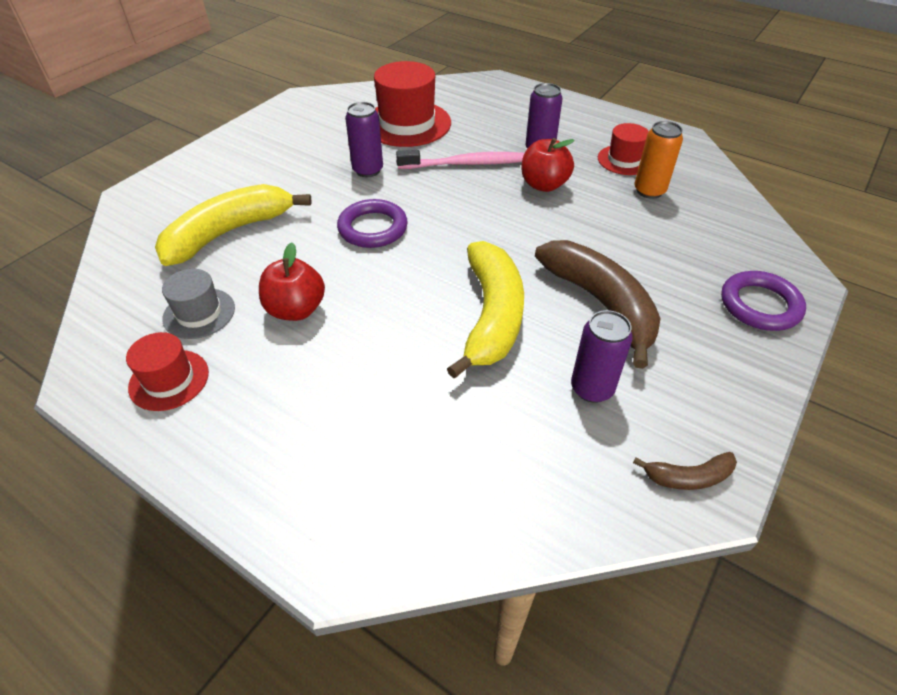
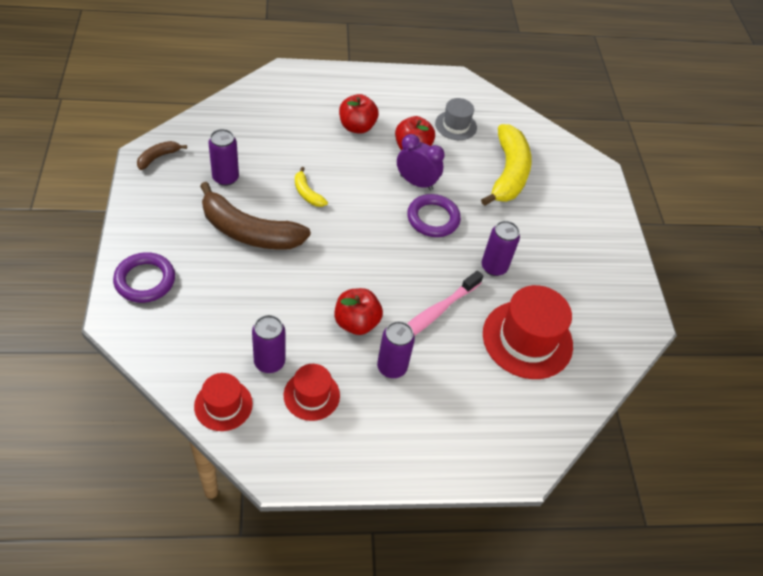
camera: 135 degrees right, 5 degrees up
red hat [126,332,209,411] -> red hat moved to [194,373,253,431]
yellow banana [447,241,524,379] -> yellow banana [295,167,328,207], size x0.46
orange can [634,121,683,199] -> purple can [252,315,285,373]
none -> red apple [339,94,379,134]
none -> purple clock [397,134,445,191]

